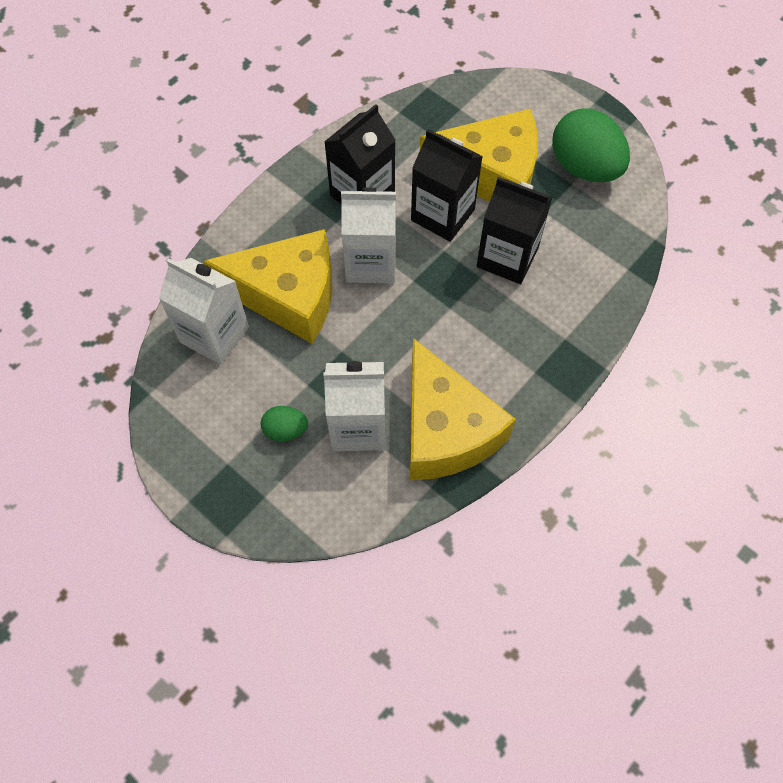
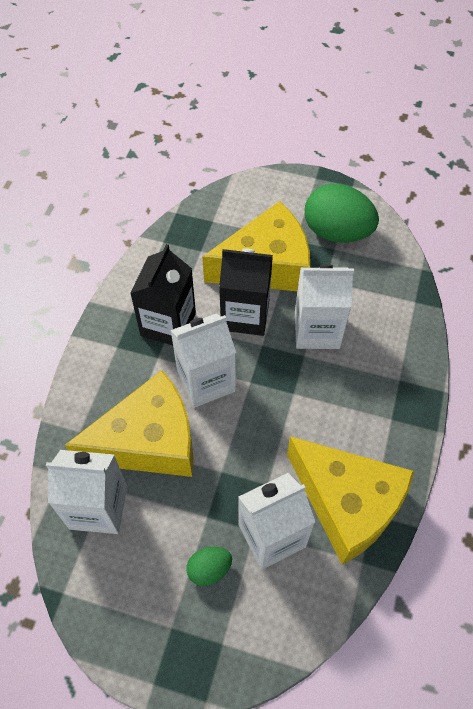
camera: 25 degrees left, 5 degrees down
black carton [477,177,552,284] -> white carton [295,264,354,349]

